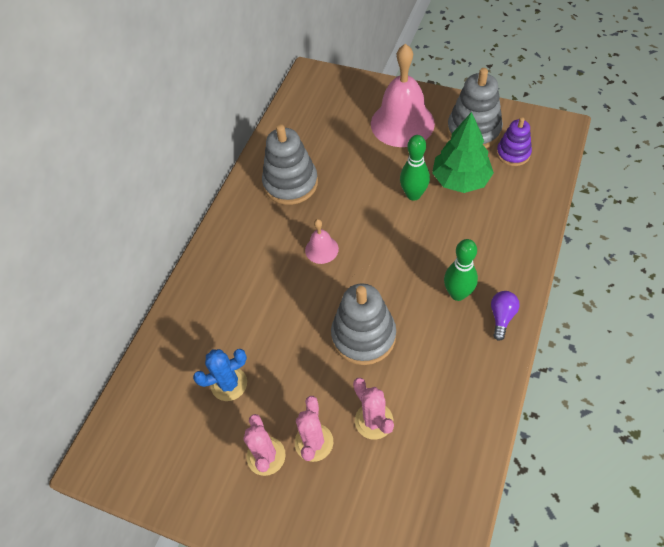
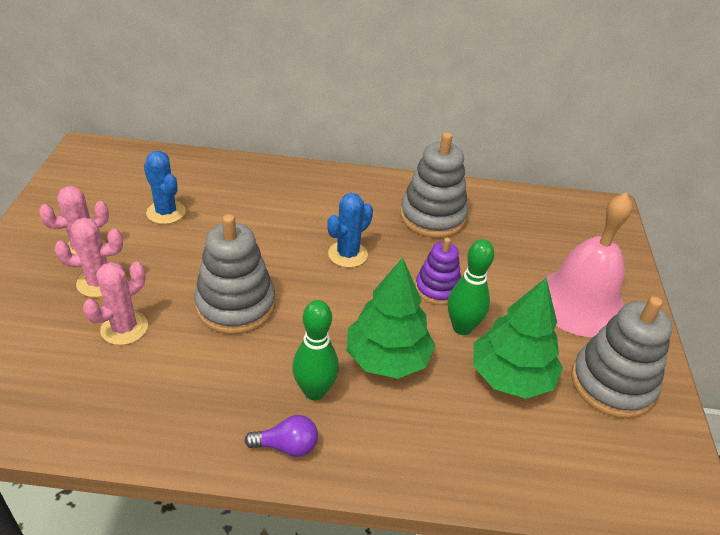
camera: 65 degrees right, 15 degrees down
pink bell [305,219,339,264] -> blue cactus [327,193,373,268]
purple stacking toy [497,117,532,166] -> purple stacking toy moved to [415,238,461,305]
none -> green tree [347,257,435,379]

